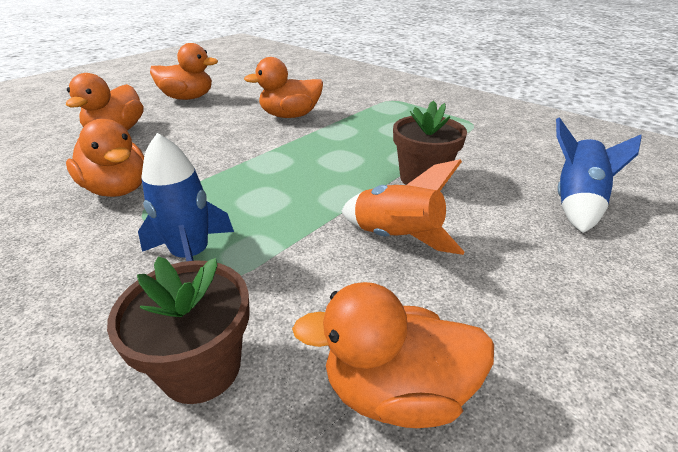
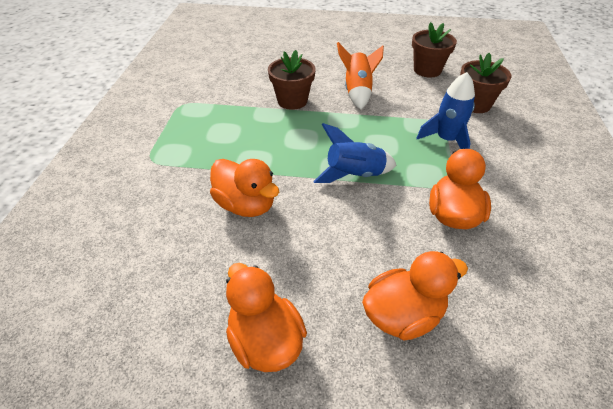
camera: 125 degrees left, 10 degrees up
orange duck [292,282,494,428] -> brown flower pot [412,22,457,77]
blue rocket [556,117,642,233] -> blue rocket moved to [313,123,396,183]

